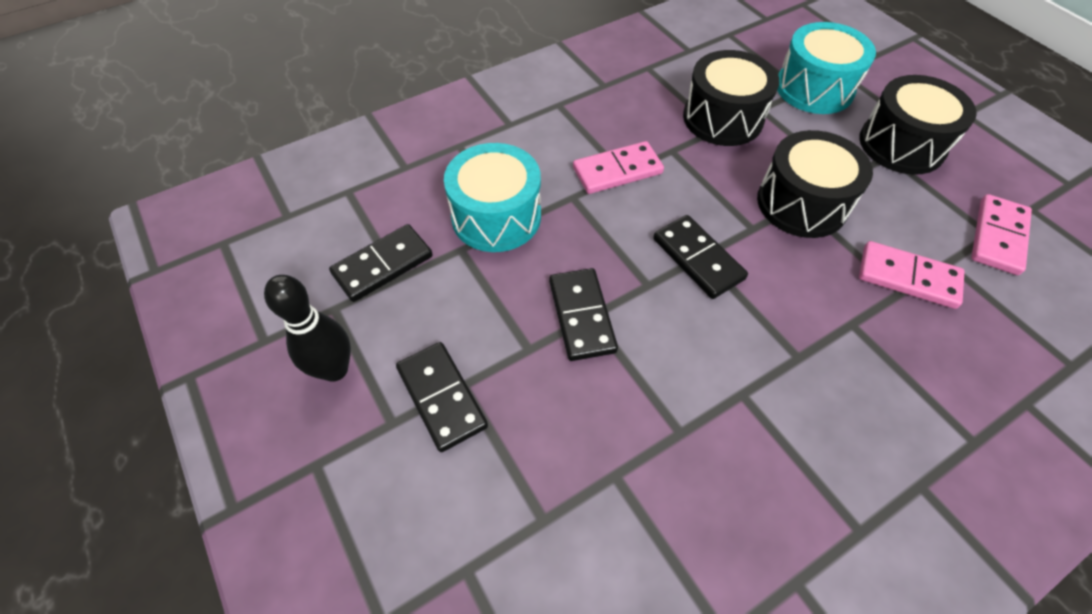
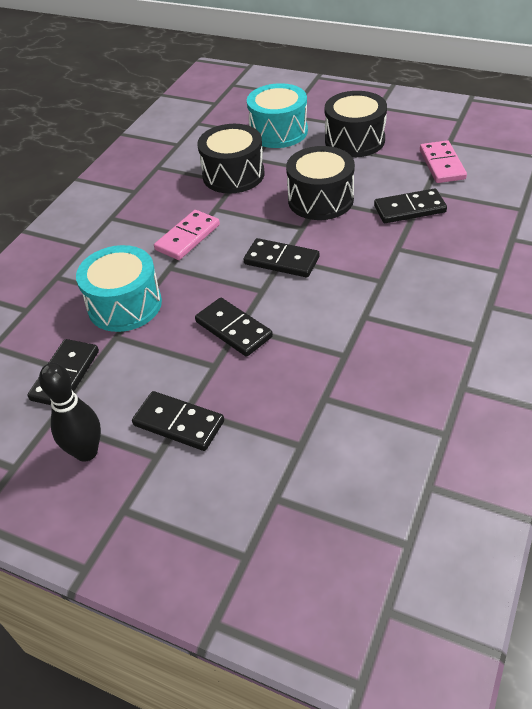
camera: 30 degrees left, 10 degrees down
pink domino [859,241,964,309] -> black domino [374,188,447,223]

